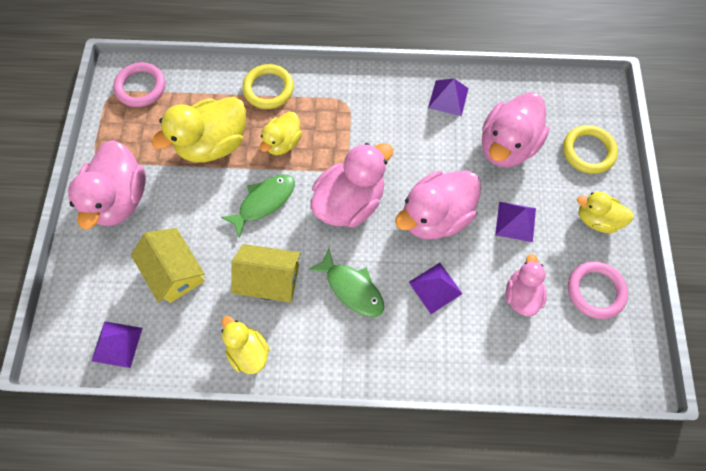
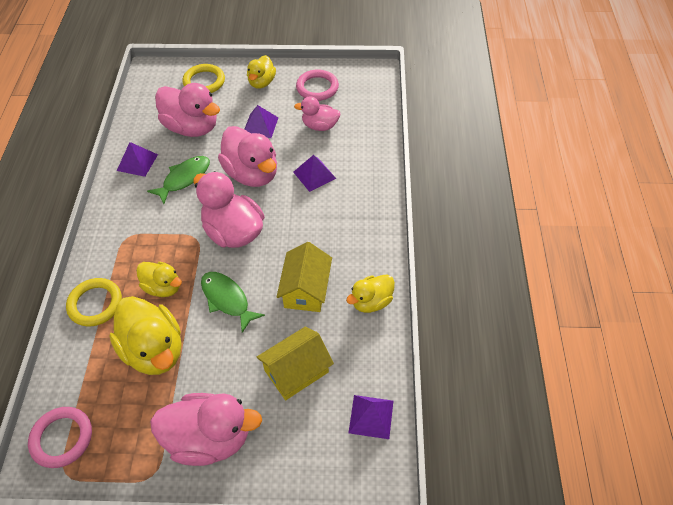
camera: 90 degrees left, 15 degrees down
green fish [308,249,384,317] -> green fish moved to [147,156,210,204]

